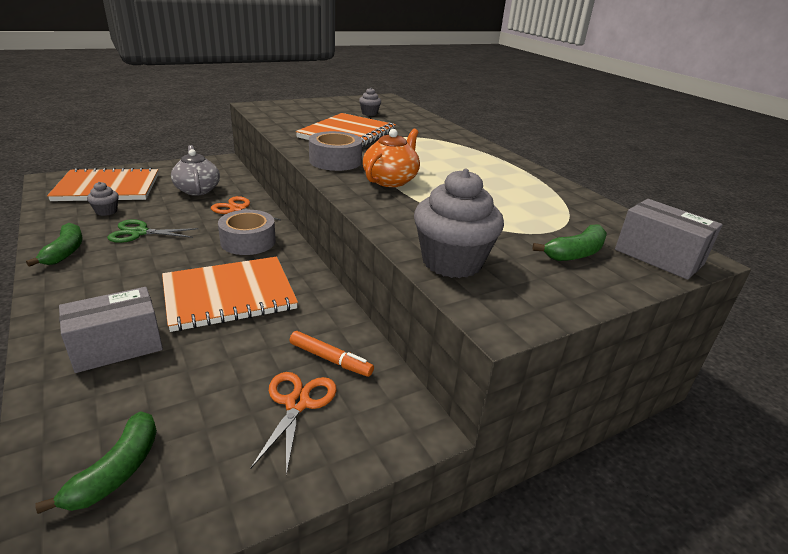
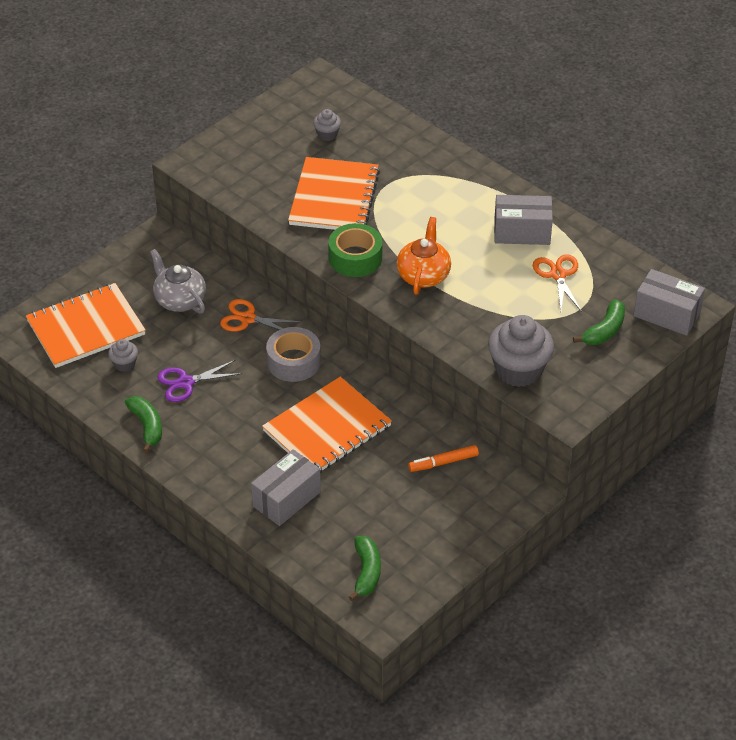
camera: 15 degrees left, 15 degrees up
green scissors [107,219,199,243] -> purple scissors [158,360,242,402]
orange scissors [251,372,337,475] -> orange scissors moved to [533,254,582,312]
orange marker [289,331,374,377] -> orange marker turned 150 degrees clockwise [408,445,479,472]
grey tape [309,131,362,171] -> green tape [328,223,382,277]
none -> grey box [494,195,553,245]

